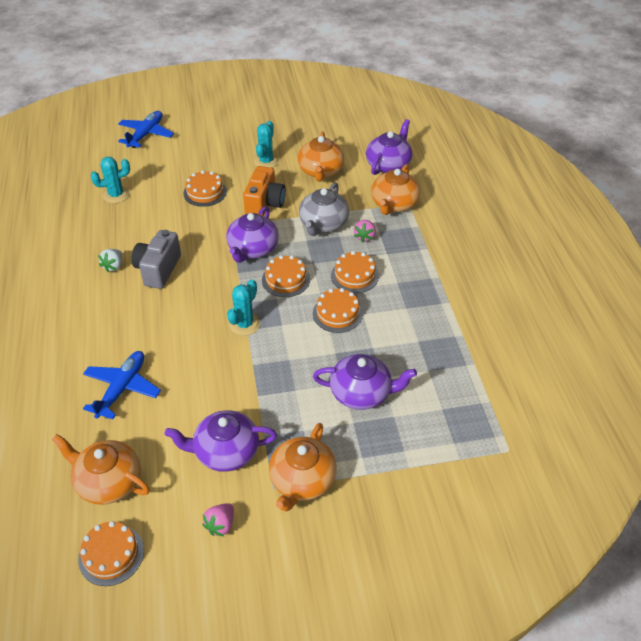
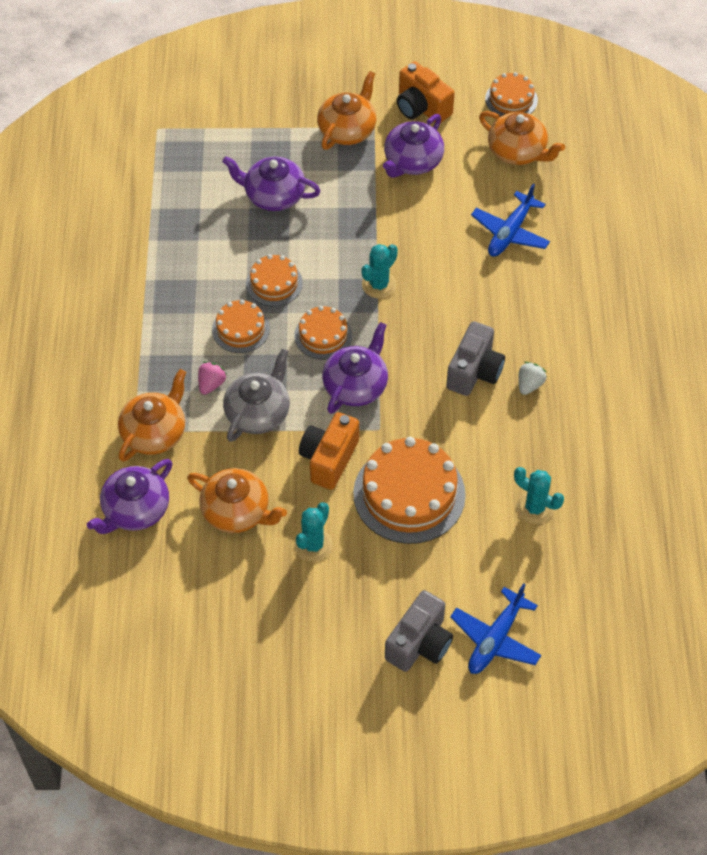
camera: 170 degrees left, 10 degrees up
turquoise cactus [91,157,130,203] -> turquoise cactus turned 45 degrees clockwise [514,467,564,524]
purple teapot [165,410,277,472] -> purple teapot turned 120 degrees clockwise [383,114,444,178]
orange cake [183,170,227,207] -> orange cake [353,437,466,544], size x1.82
pink strawberry [202,503,234,537] -> orange camera [397,61,454,123]
orange teapot [298,132,345,181] -> orange teapot turned 105 degrees clockwise [187,468,287,533]
none -> grey camera [385,590,453,672]

